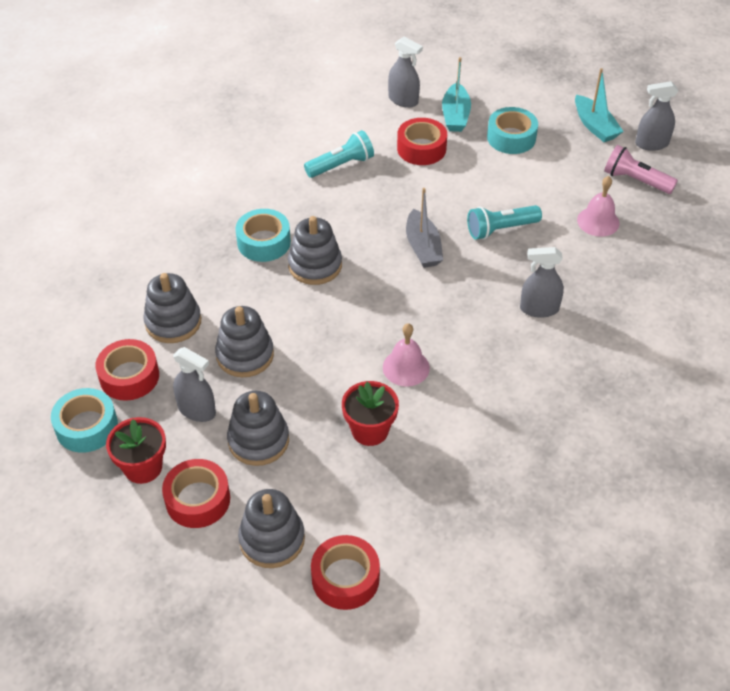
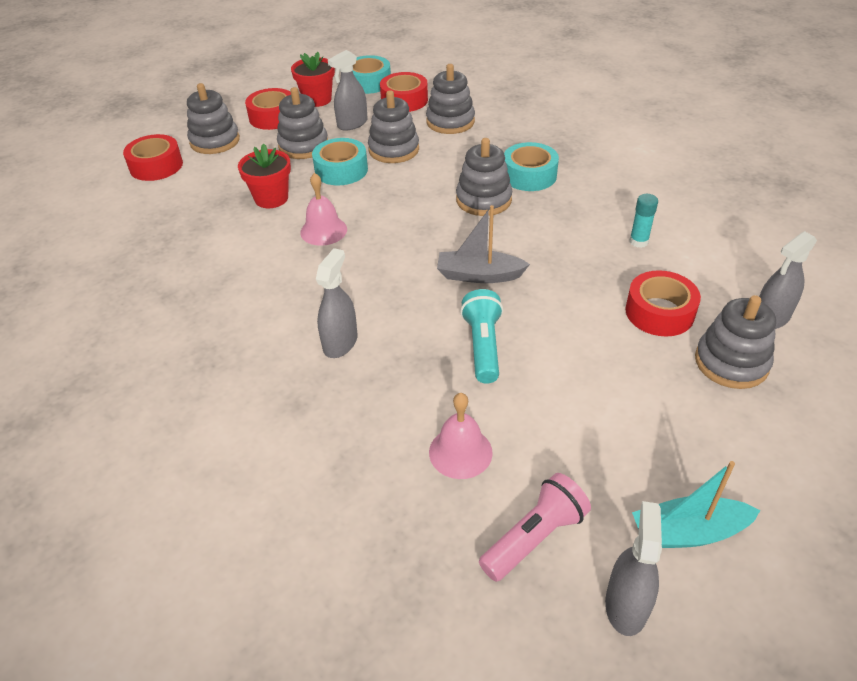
camera: 110 degrees right, 5 degrees down
turquoise flashlight [304,130,374,178] -> turquoise glue stick [630,194,658,248]
turquoise boat [442,57,471,132] -> grey stacking toy [695,295,776,389]
turquoise tape [487,107,538,154] -> turquoise tape moved to [312,138,368,185]

